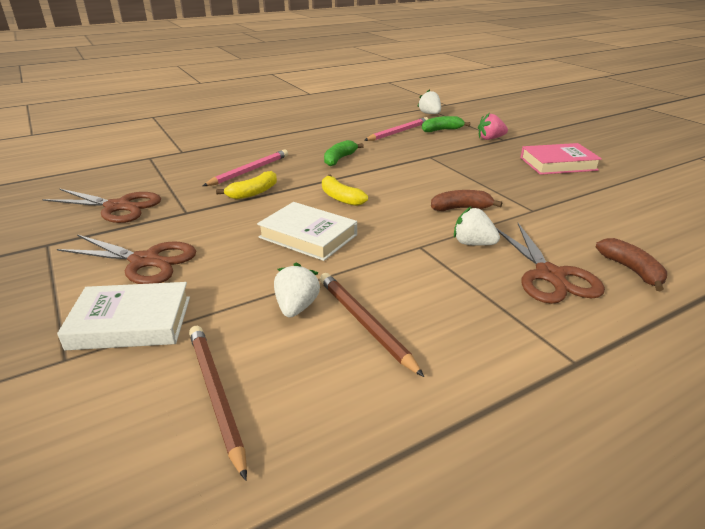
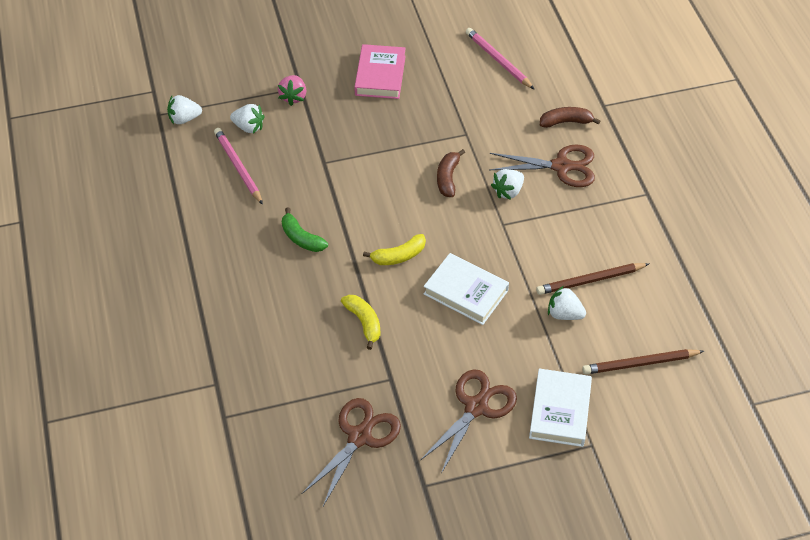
camera: 75 degrees left, 20 degrees up
pink pencil [203,149,288,186] -> pink pencil moved to [466,28,534,89]
white book [257,202,357,261] -> white book turned 75 degrees clockwise [424,253,509,325]
green banana [422,116,470,132] -> white strawberry [230,104,265,133]

